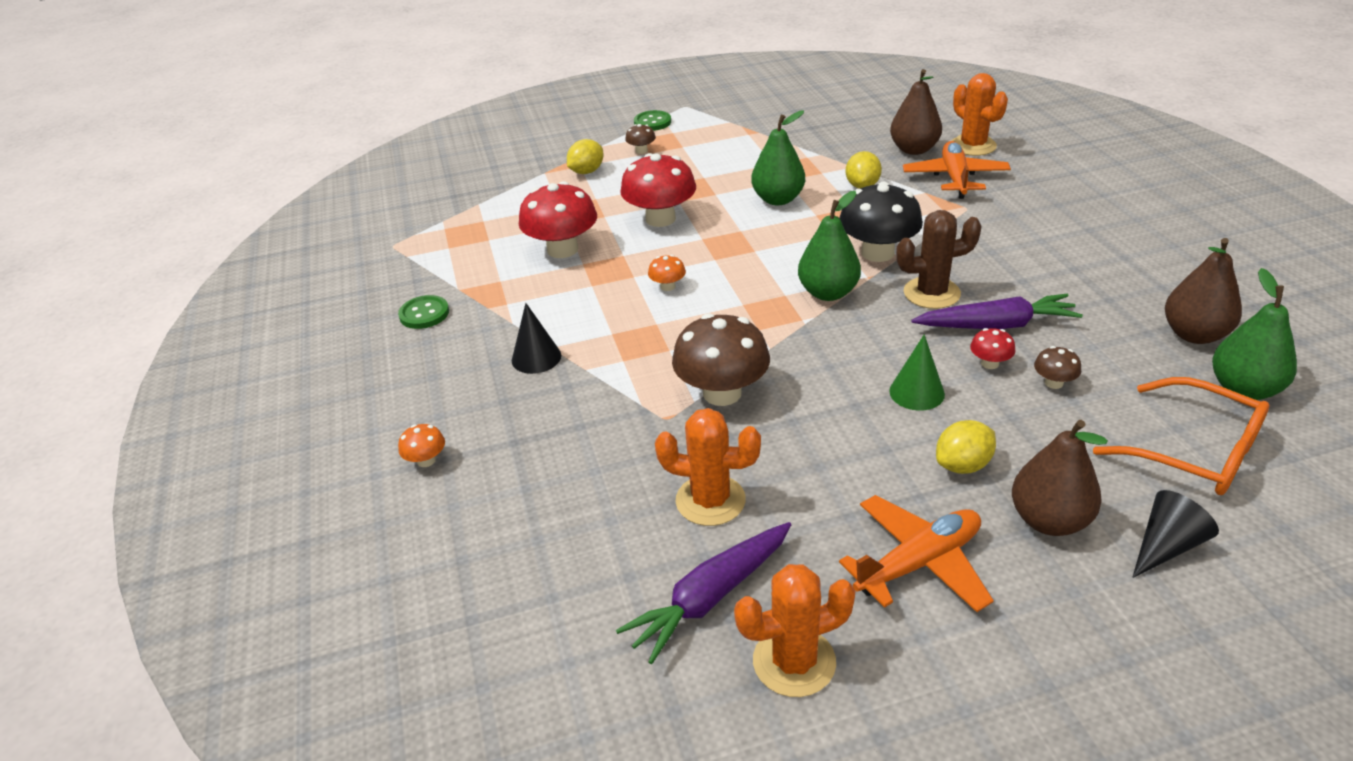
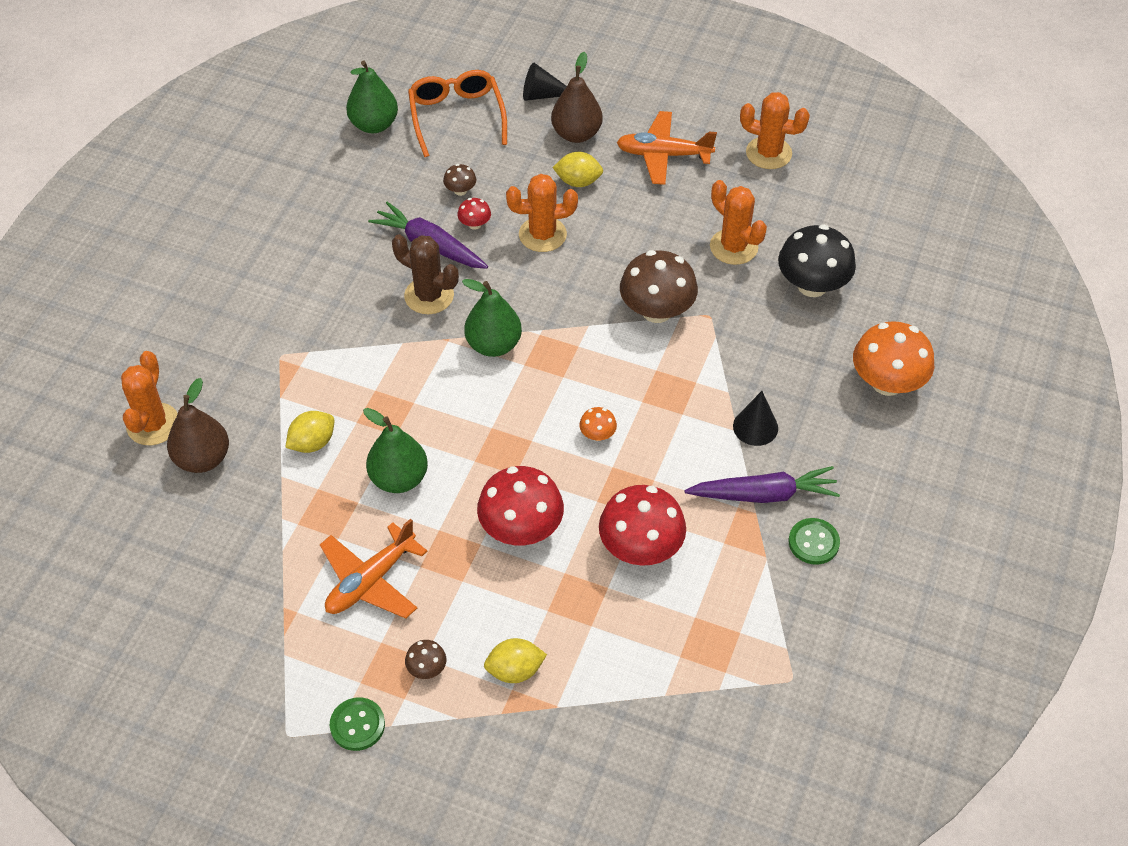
camera: 145 degrees left, 15 degrees up
orange mushroom [398,424,445,467] -> orange mushroom [853,321,934,396], size x2.20
purple carrot [616,522,791,664] -> purple carrot moved to [684,466,840,503]
black mushroom [839,182,923,262] -> black mushroom moved to [778,224,856,297]
green cone [889,334,945,411] -> orange cactus [506,174,578,252]
orange plane [903,141,1011,199] -> orange plane moved to [320,519,428,618]
brown pear [1165,238,1242,344] -> none

